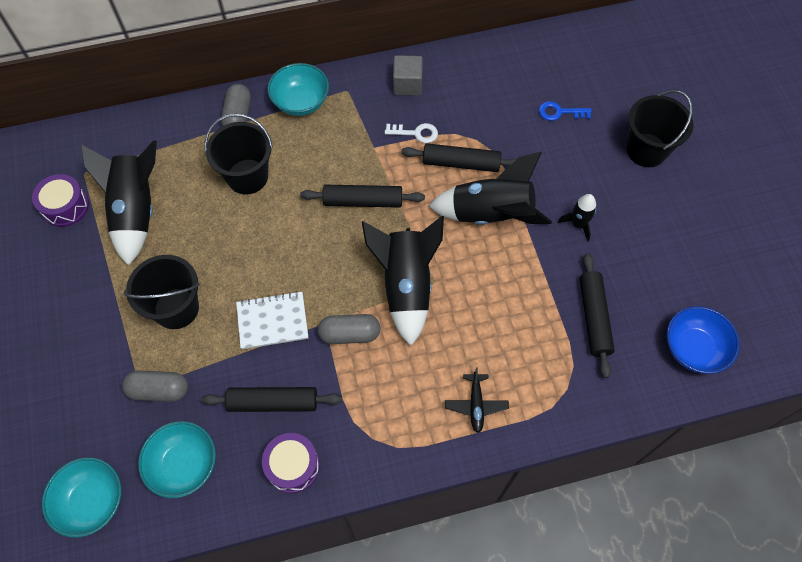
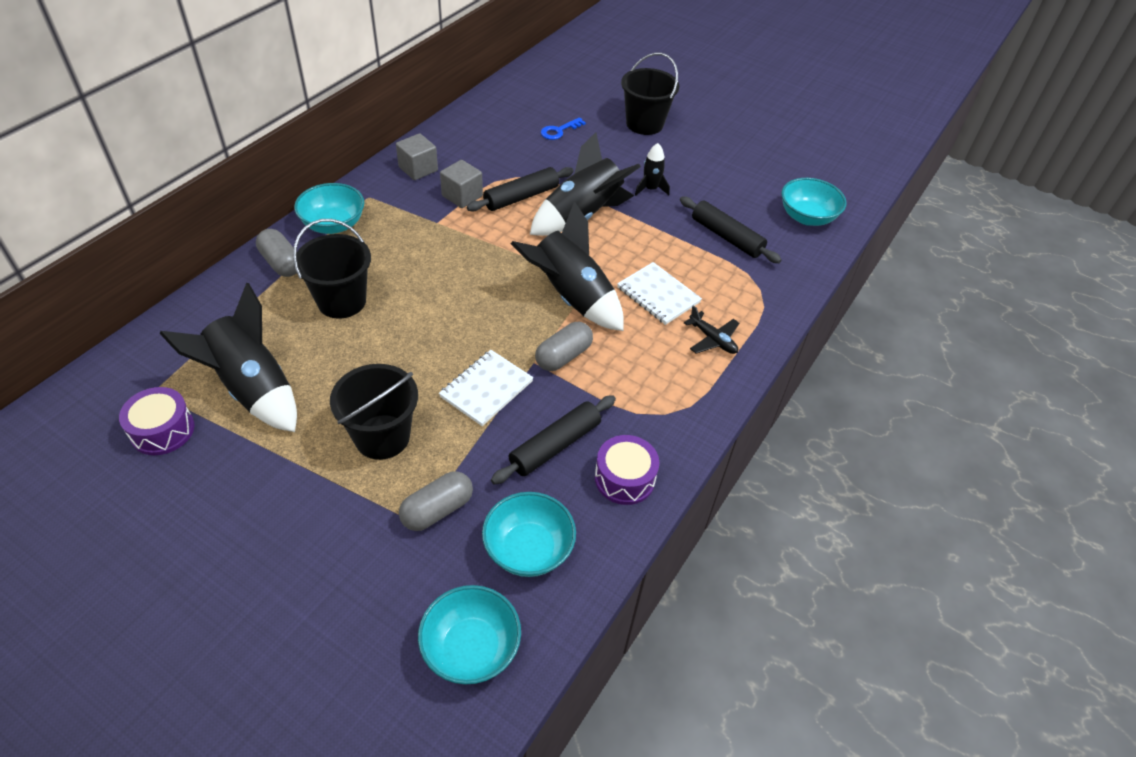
camera: 45 degrees left, 15 degrees down
black rolling pin [300,185,425,208] -> none
white key [385,123,438,143] -> grey cube [440,160,483,208]
blue bowl [667,306,740,374] -> turquoise bowl [781,178,847,226]
none -> white notebook [617,262,702,325]

